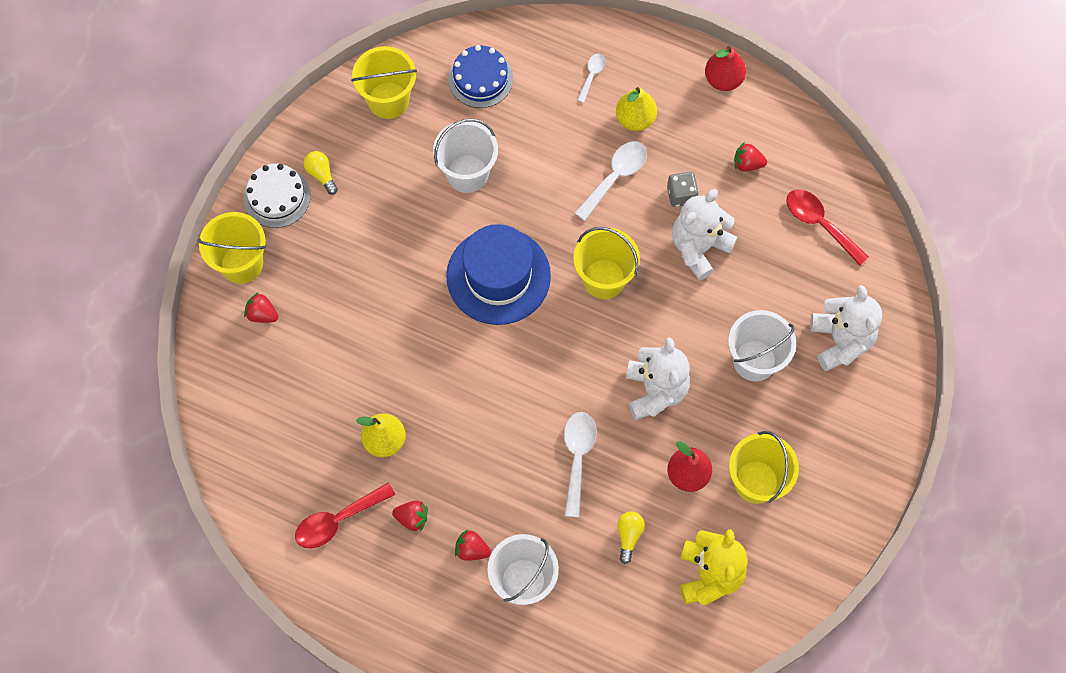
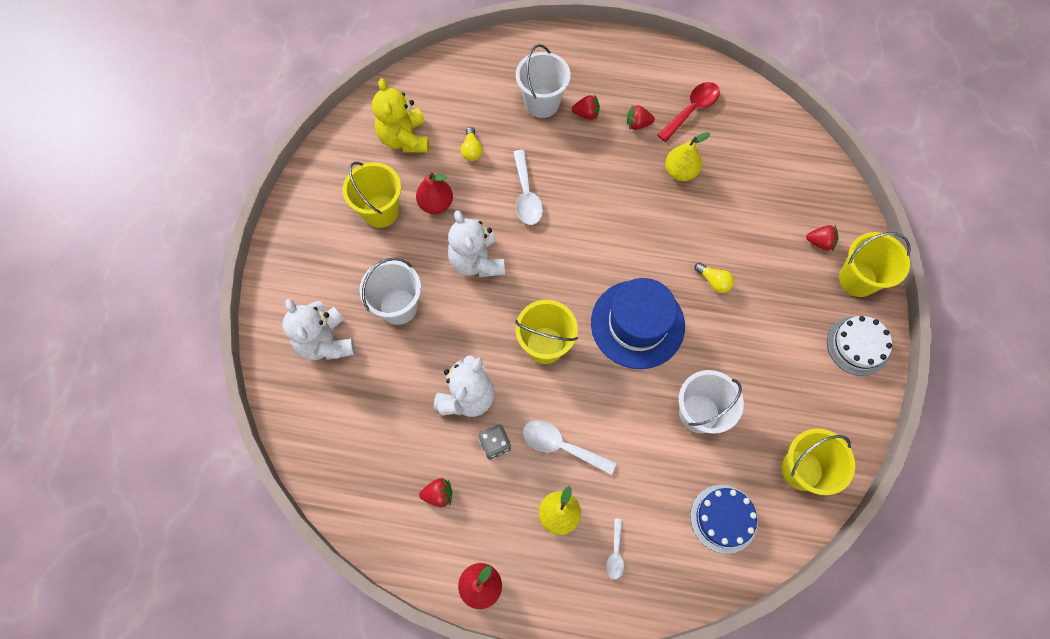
camera: 165 degrees right, 0 degrees up
yellow light bulb [304,151,338,195] -> yellow light bulb moved to [694,262,734,293]
white spoon [575,141,647,221] -> white spoon turned 90 degrees clockwise [523,420,616,475]
red spoon [786,189,869,266] -> none

